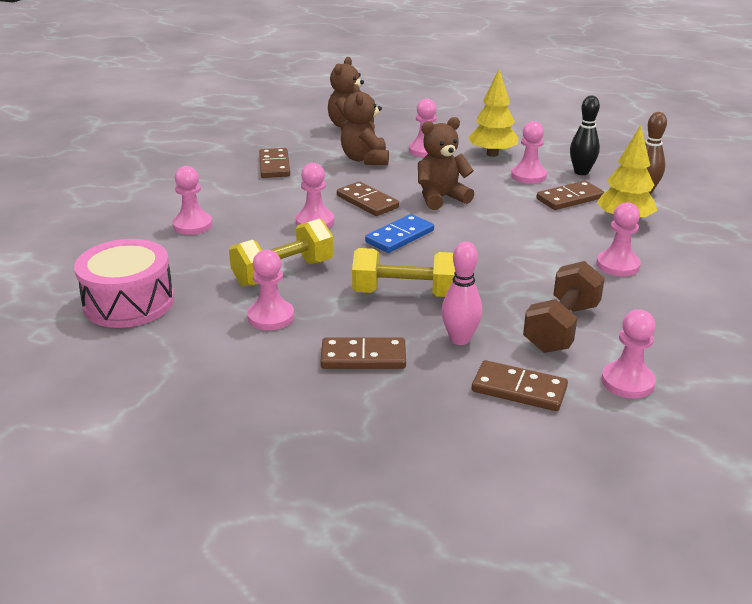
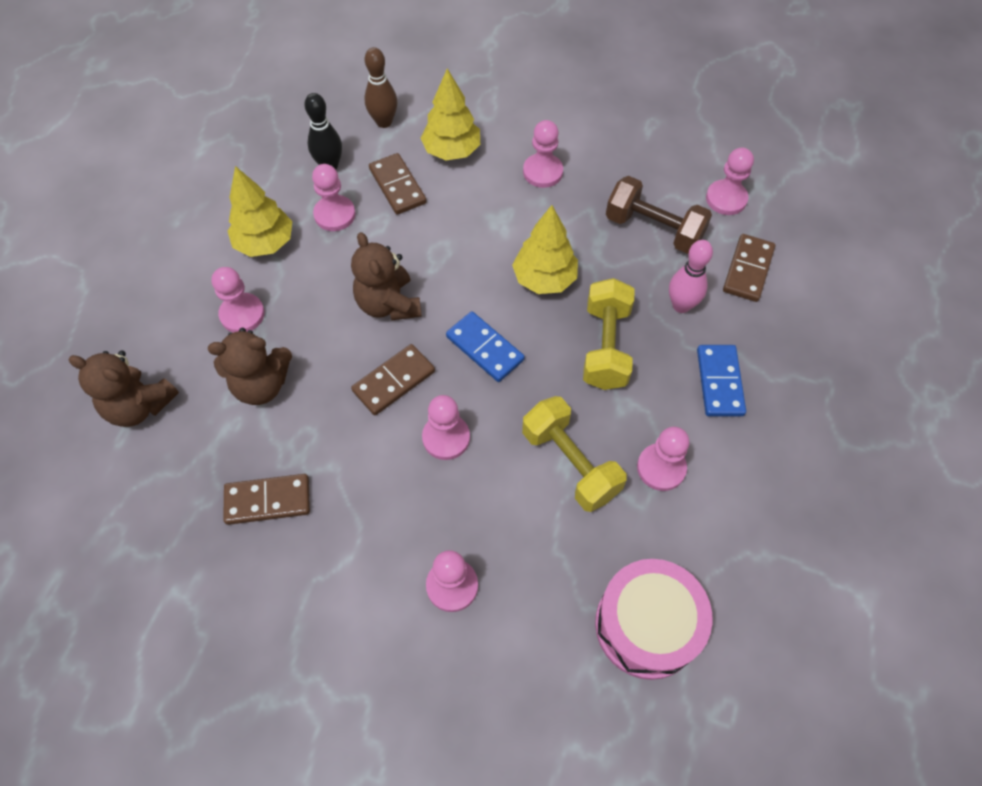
camera: 90 degrees left, 30 degrees up
brown domino [320,337,406,369] -> blue domino [697,345,746,416]
none -> yellow tree [512,205,578,294]

